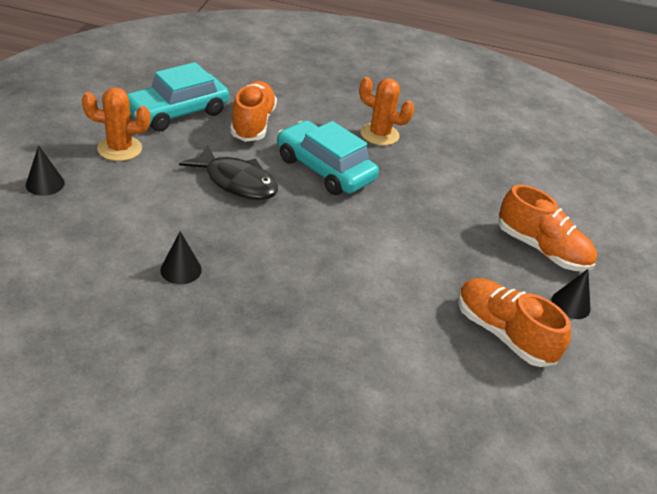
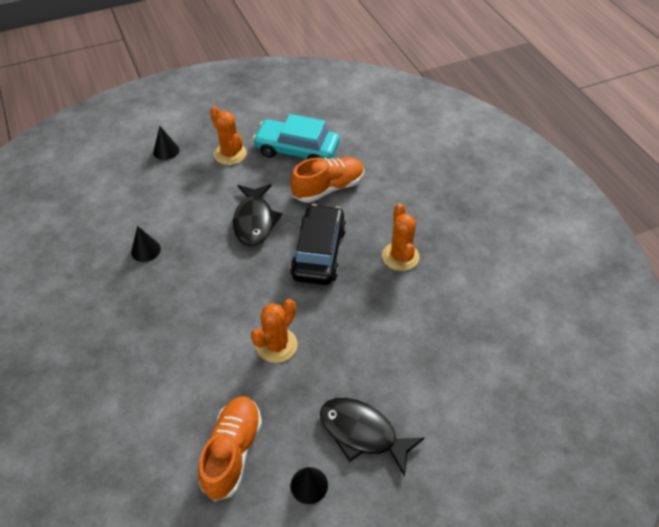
camera: 60 degrees right, 10 degrees up
turquoise car [277,120,379,195] -> black car [290,204,346,285]
orange shoe [499,185,597,272] -> black fish [320,398,425,477]
none -> orange cactus [251,299,297,363]

